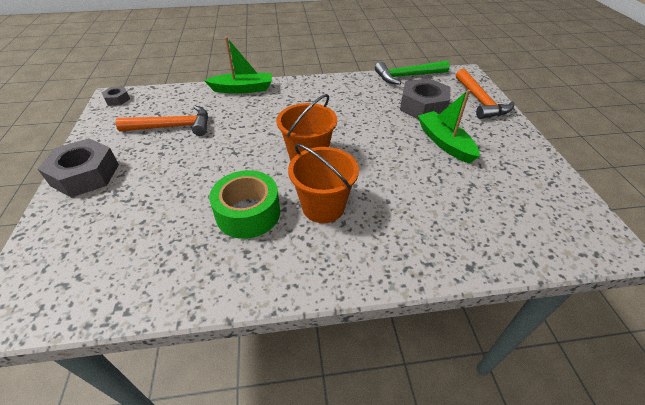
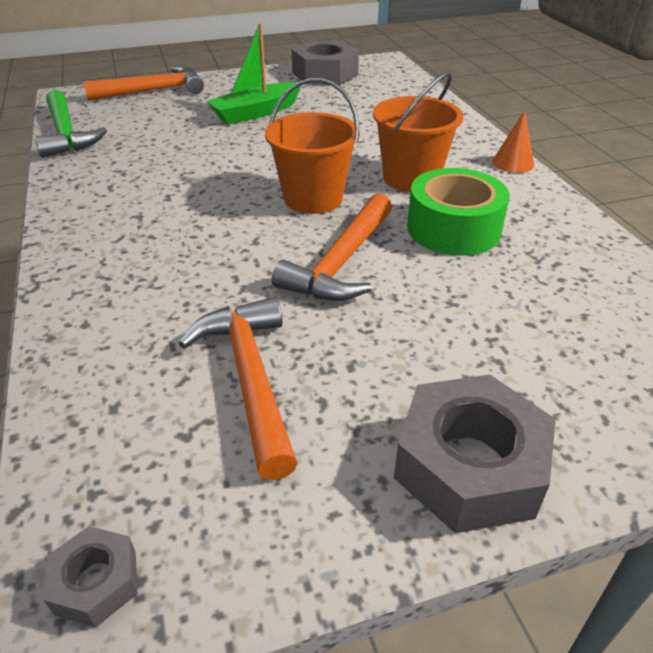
camera: 100 degrees left, 5 degrees down
green boat [204,37,272,94] -> none
grey nut [400,78,451,119] -> grey nut moved to [292,40,359,85]
none -> orange hammer [272,194,392,301]
none -> orange cone [492,110,534,173]

